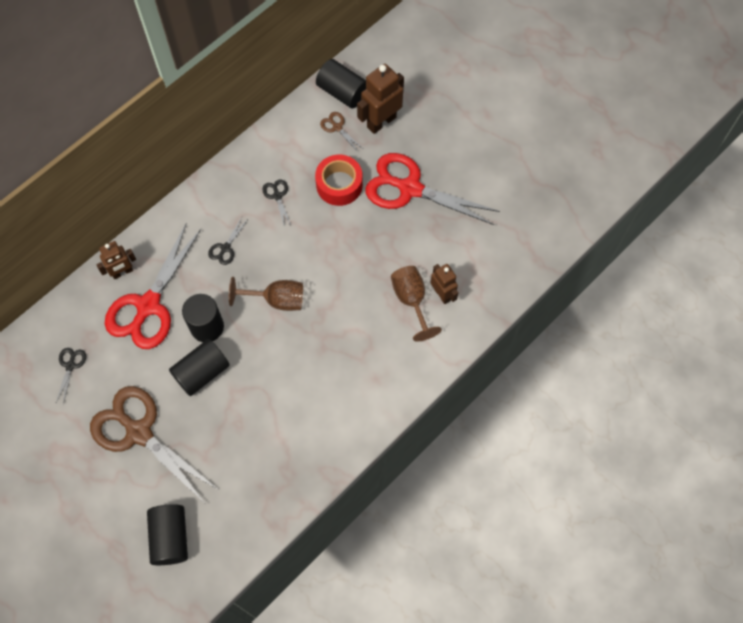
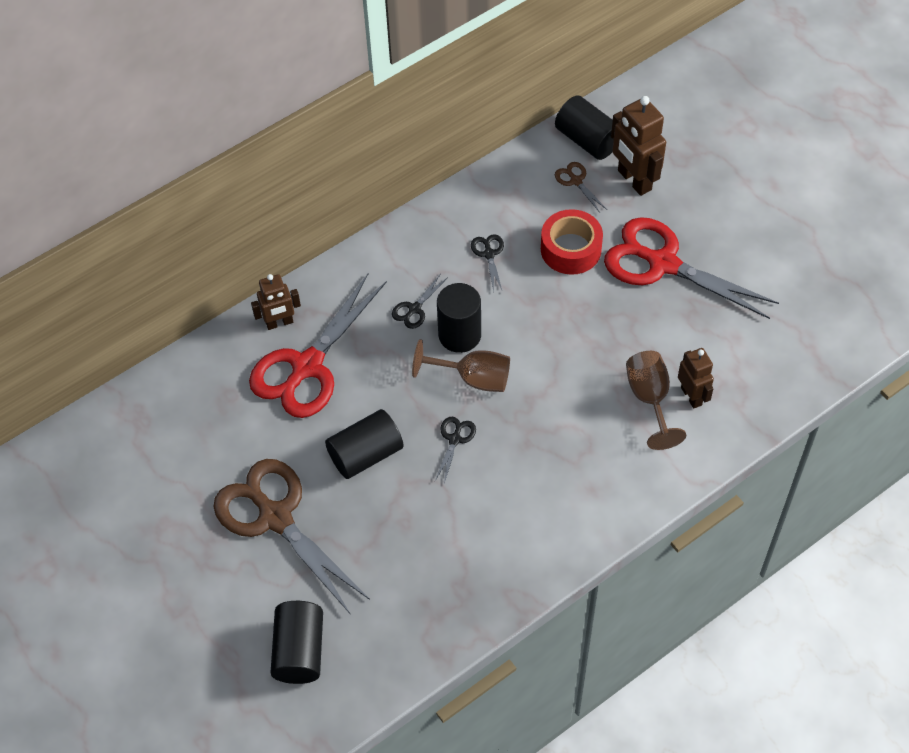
camera: 10 degrees right, 10 degrees down
black scissors [56,348,86,404] -> black scissors moved to [435,417,476,483]
black cylinder [182,294,224,342] -> black cylinder moved to [437,283,481,353]
brown robot [357,64,404,134] -> brown robot turned 90 degrees counterclockwise [611,96,666,196]

